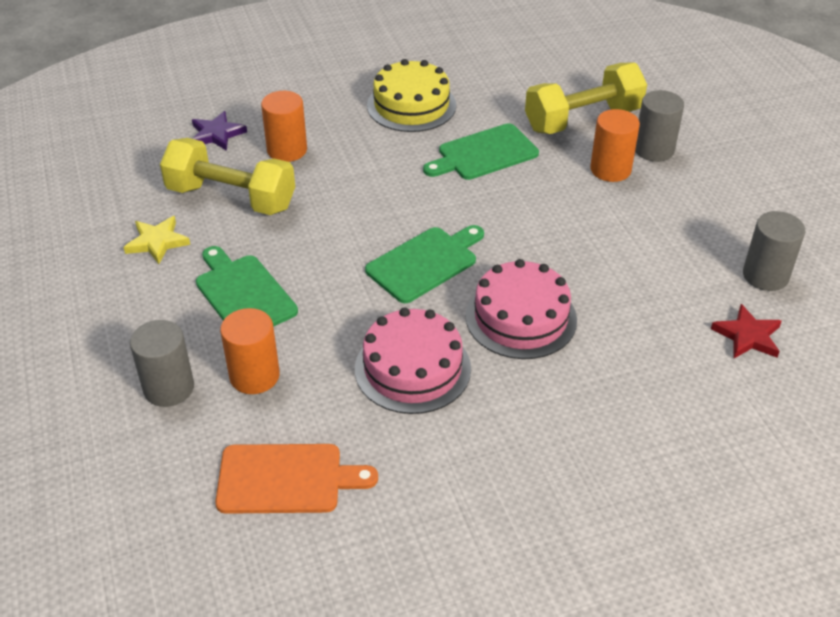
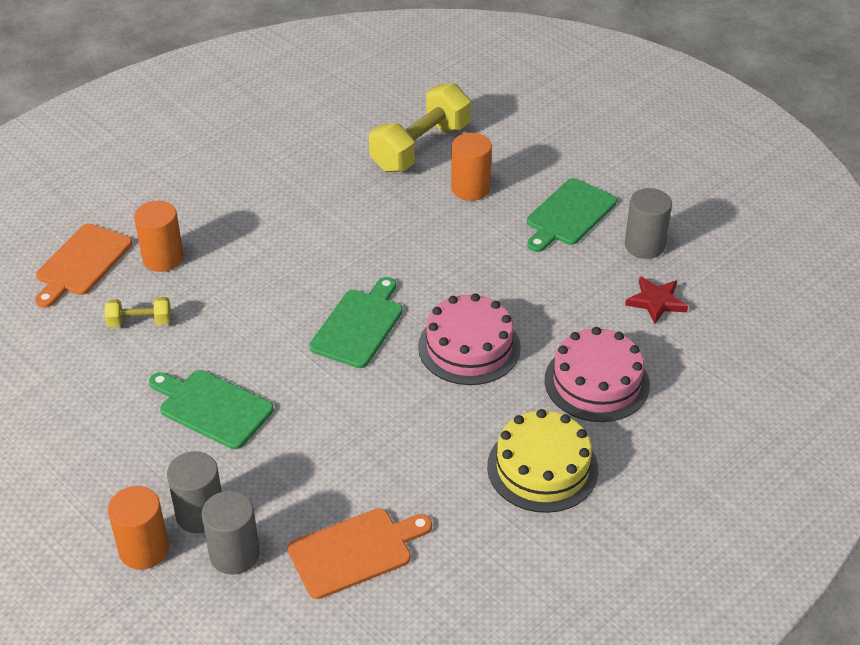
camera: 25 degrees left, 0 degrees up
yellow star [124,216,190,264] -> none
yellow dumbbell [160,138,295,215] -> yellow dumbbell [105,297,171,327], size x0.49
purple star [192,111,247,151] -> orange cutting board [35,224,132,308]
orange cylinder [220,308,280,394] -> orange cylinder moved to [108,486,169,570]
pink cake [355,307,471,414] -> pink cake moved to [545,327,650,422]
yellow cake [367,59,456,132] -> yellow cake moved to [487,409,598,513]
green cutting board [423,123,539,180] -> green cutting board moved to [527,178,617,252]
grey cylinder [635,90,684,162] -> grey cylinder moved to [202,491,260,575]

